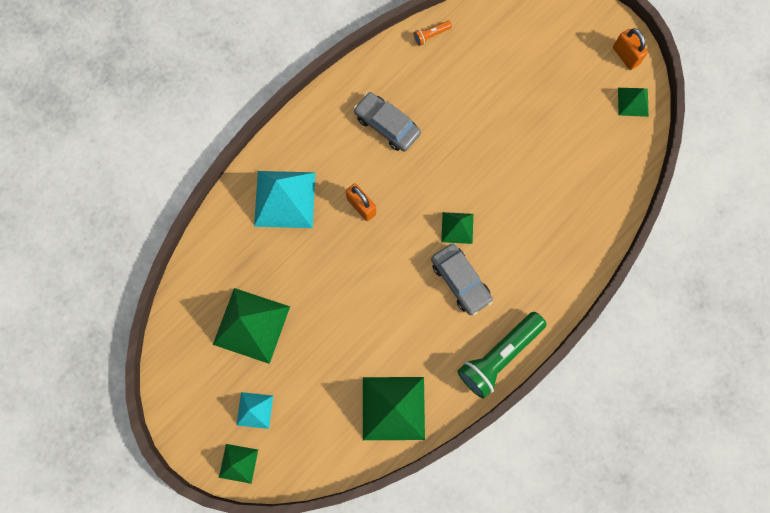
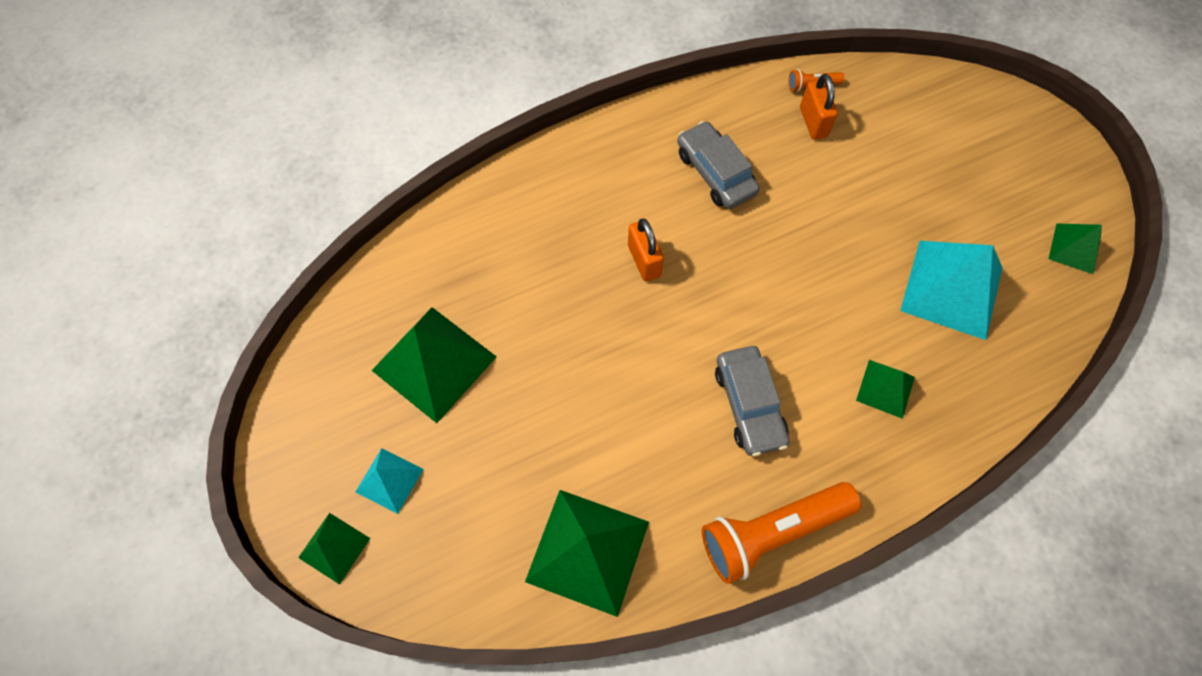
camera: 20 degrees right, 10 degrees down
turquoise pyramid [254,171,315,228] -> turquoise pyramid moved to [900,241,1003,340]
green pyramid [441,212,473,244] -> green pyramid moved to [856,360,915,419]
green flashlight [457,312,546,399] -> orange flashlight [702,482,861,584]
orange padlock [613,28,648,70] -> orange padlock moved to [800,74,838,139]

